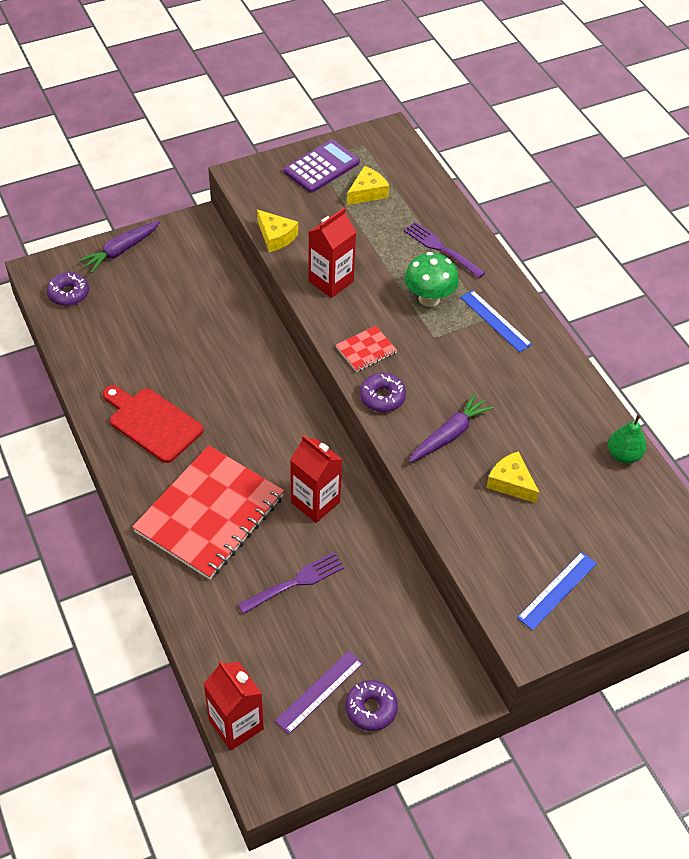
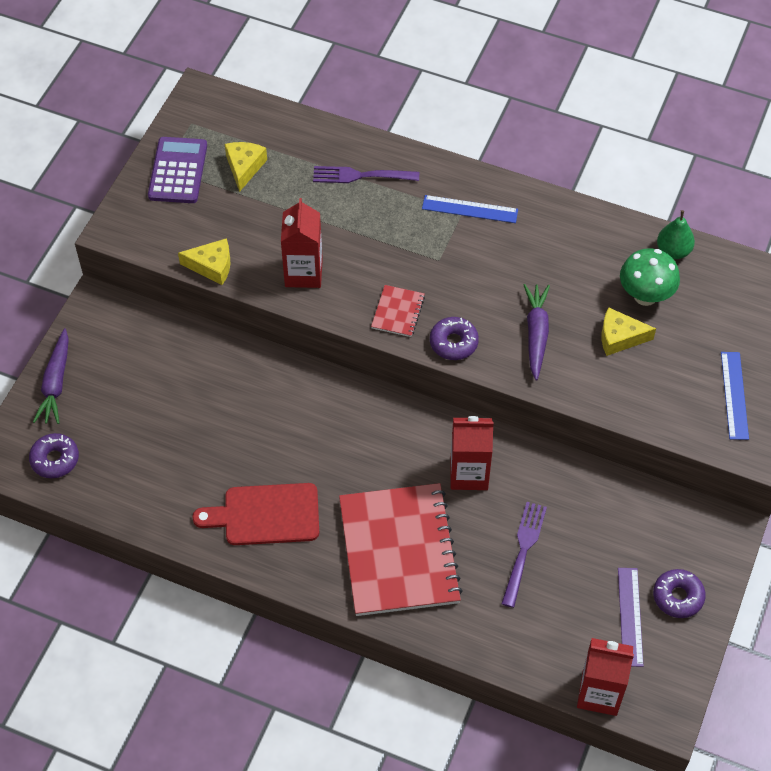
camera: 40 degrees left, 5 degrees up
green mushroom [405,252,459,307] -> green mushroom moved to [620,248,680,306]

